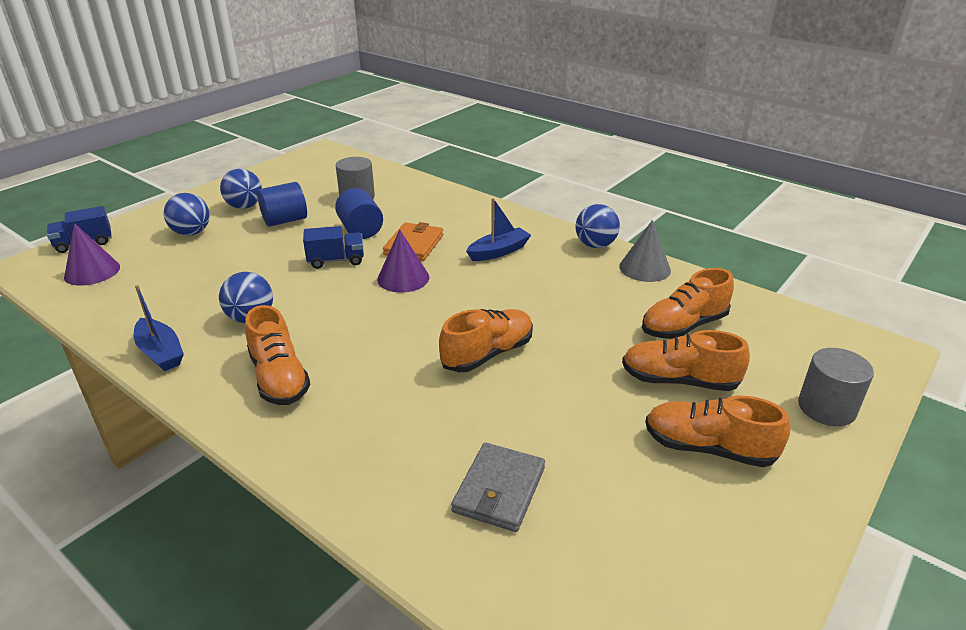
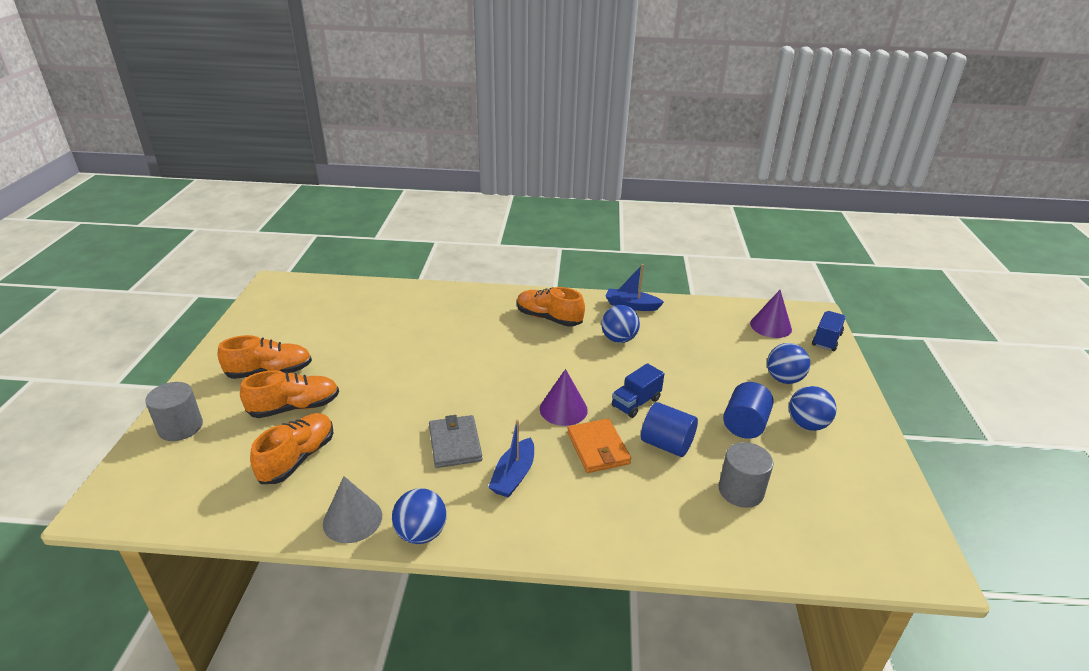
camera: 145 degrees right, 0 degrees up
orange shoe [439,309,533,372] -> none
grey wallet [451,442,545,532] -> grey wallet moved to [429,415,482,468]

